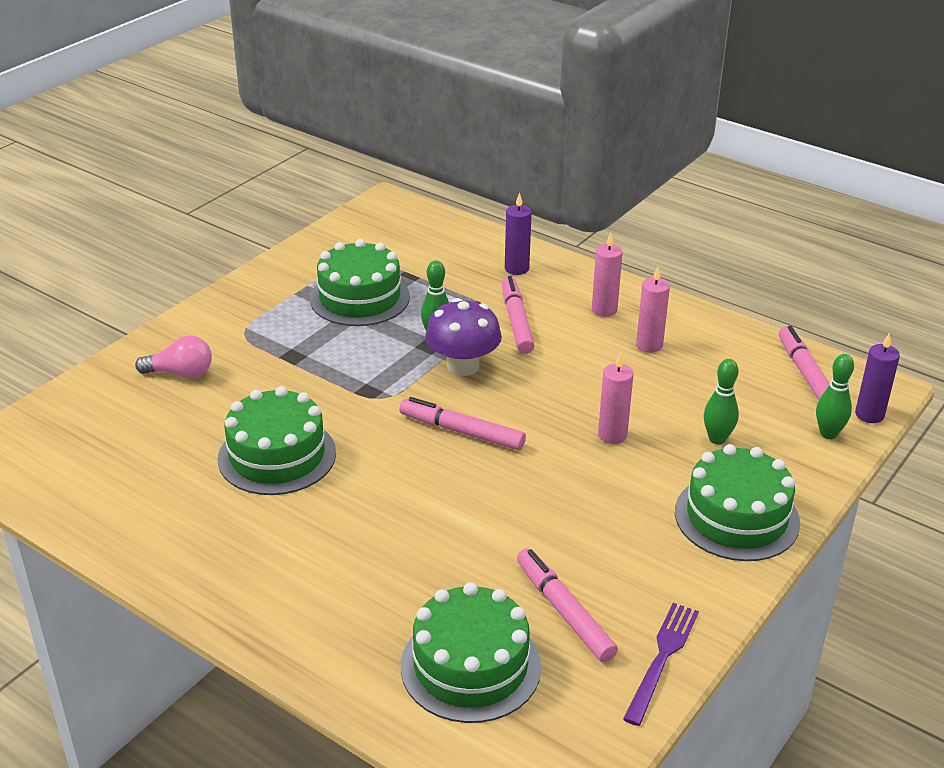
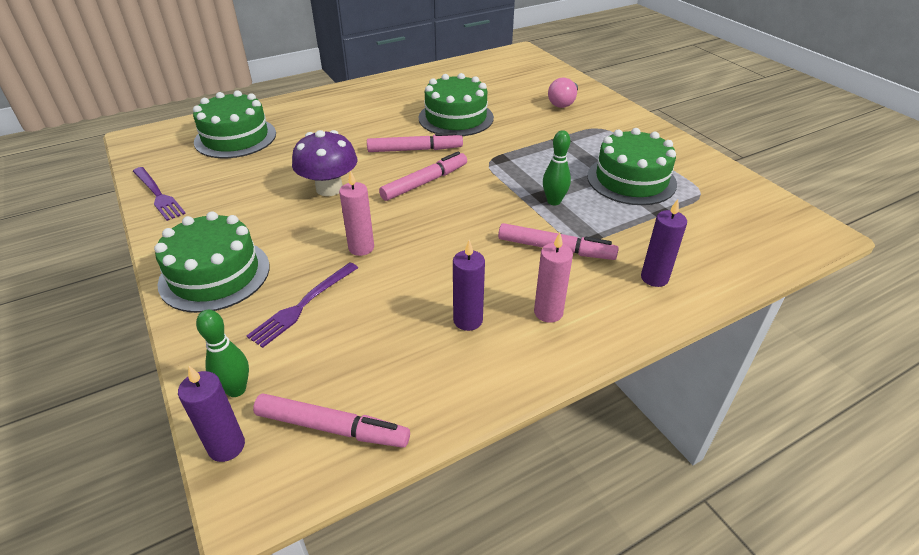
camera: 115 degrees right, 5 degrees up
purple mushroom [425,298,502,376] -> purple mushroom moved to [292,130,357,196]
pink marker [517,548,618,662] -> pink marker moved to [367,132,463,152]
pink candle [636,267,670,353] -> purple candle [453,240,485,331]
green bowling pin [704,359,739,444] -> purple fork [247,262,358,348]

